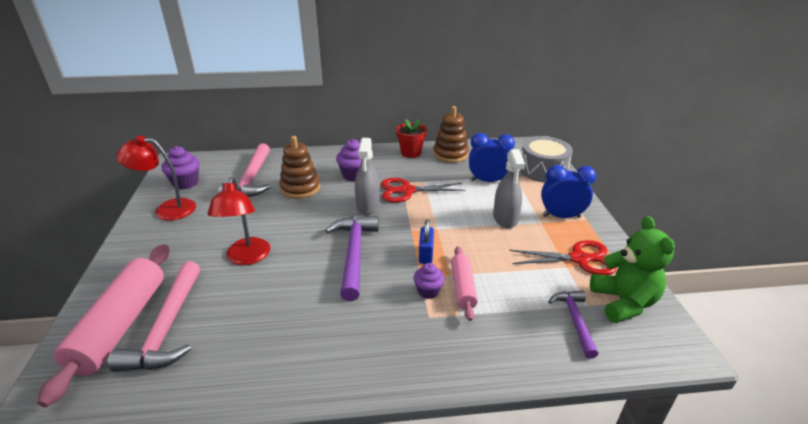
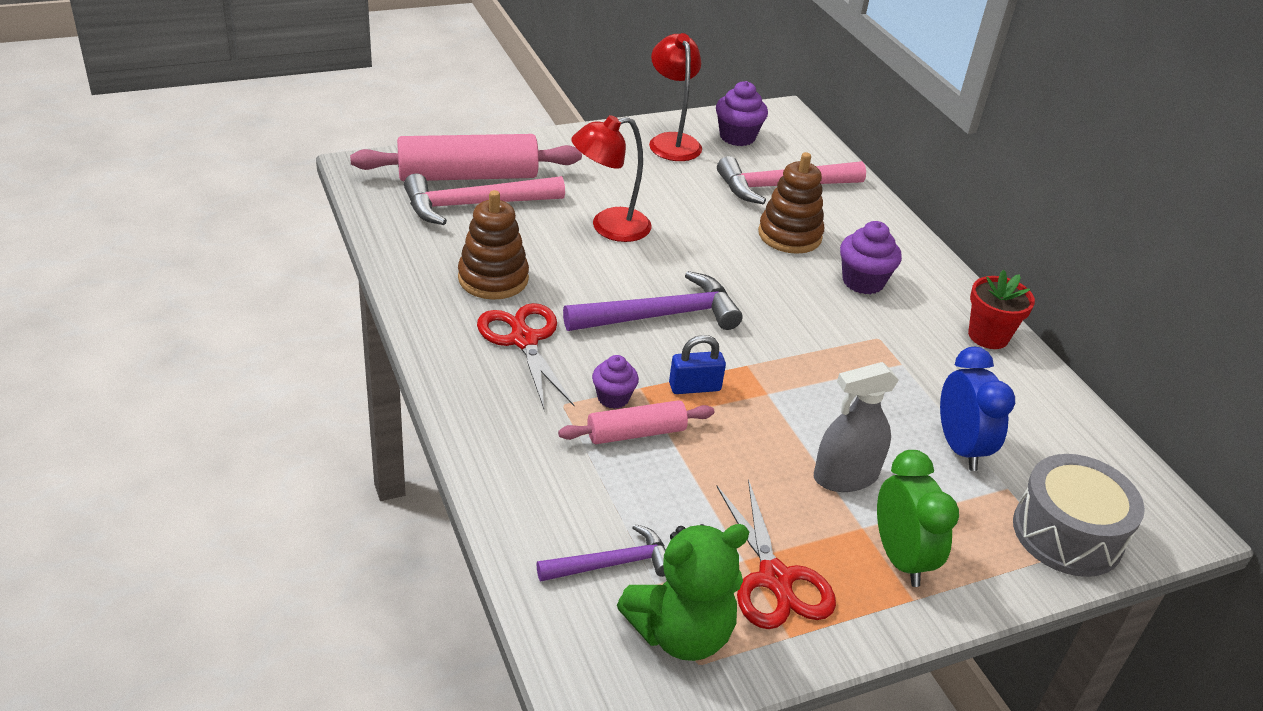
camera: 70 degrees right, 5 degrees up
grey spray bottle [355,138,380,215] -> none
red scissors [381,178,465,203] -> red scissors moved to [477,303,574,409]
brown stacking toy [433,106,469,163] -> brown stacking toy moved to [458,190,529,300]
blue clock [541,165,596,218] -> green clock [877,450,959,587]

